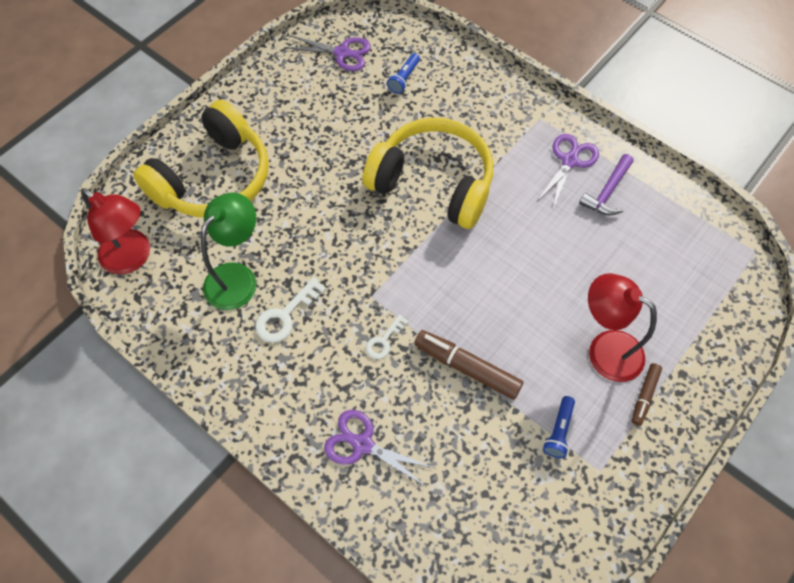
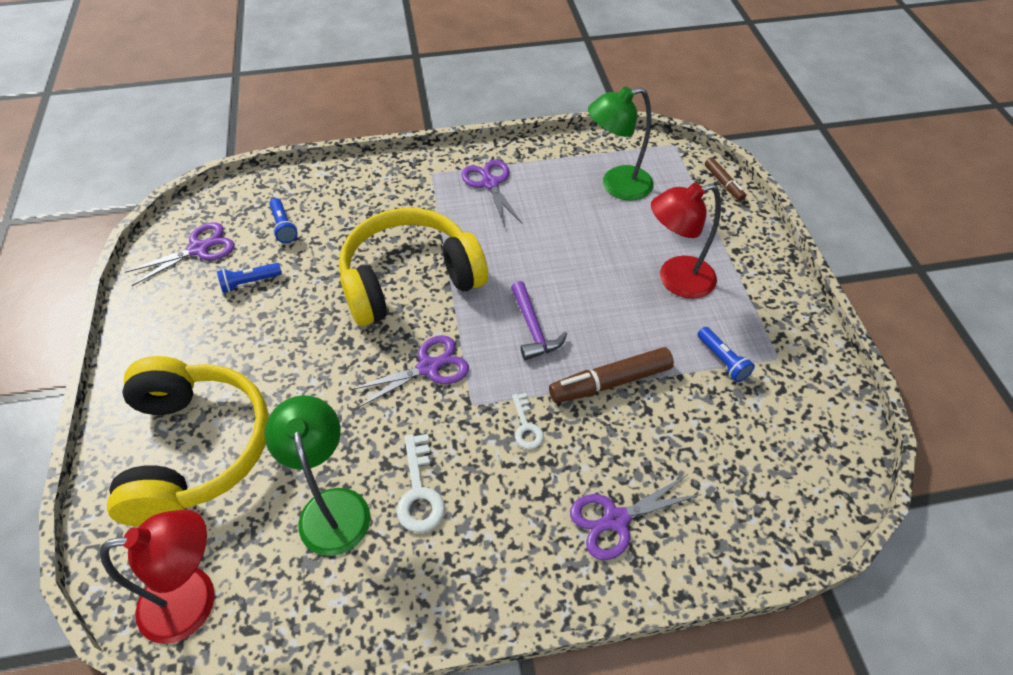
camera: 50 degrees left, 10 degrees down
purple hammer [579,154,634,215] -> purple hammer moved to [511,281,567,360]
brown marker [632,363,662,426] -> brown marker moved to [705,157,746,201]
none -> blue flashlight [217,263,282,293]
none -> purple scissors [349,335,469,408]
none -> green lamp [588,87,654,201]

